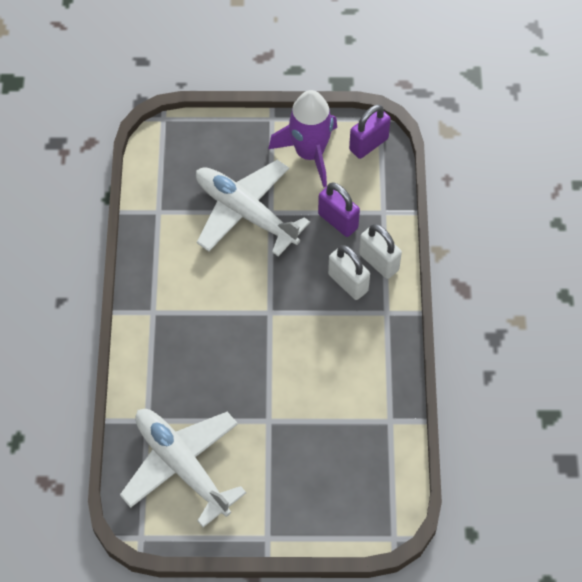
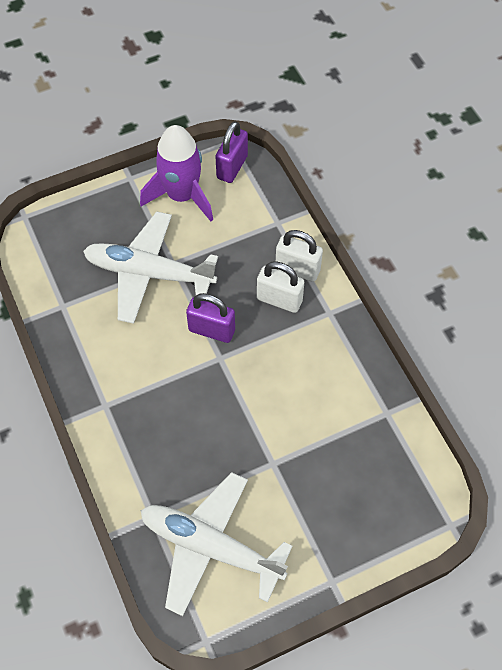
camera: 25 degrees left, 0 degrees up
purple padlock [318,182,360,237] -> purple padlock moved to [186,293,235,343]

